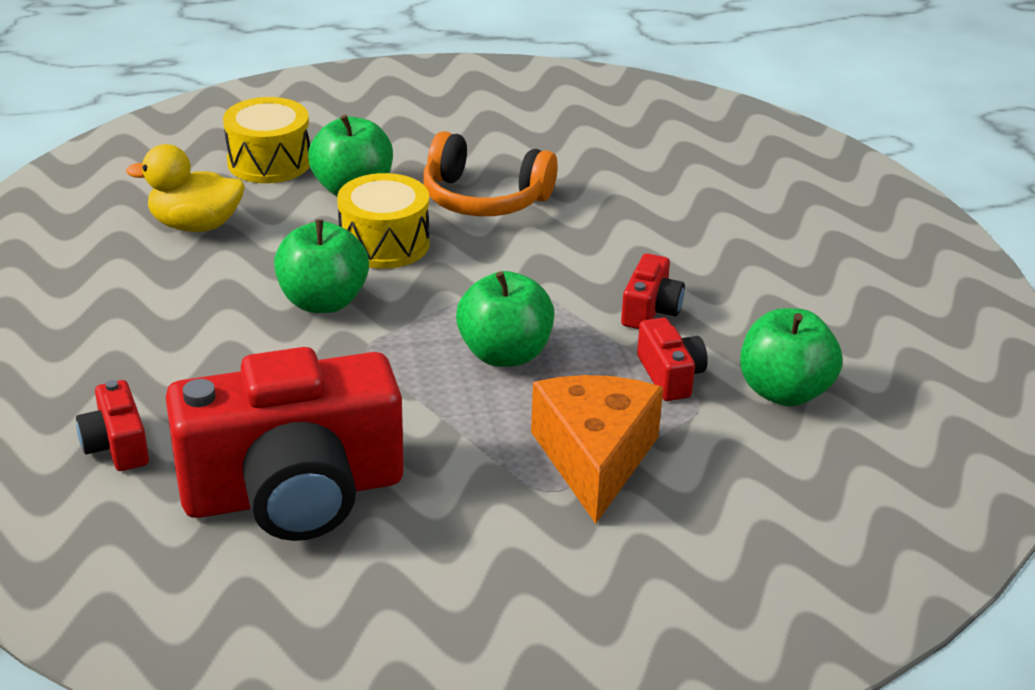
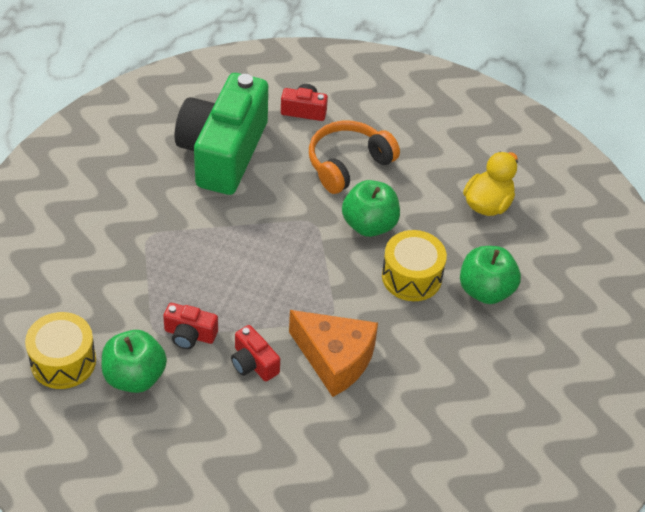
camera: 120 degrees right, 15 degrees up
red camera [166,347,404,541] -> green camera [175,73,268,195]
yellow drum [223,97,310,183] -> yellow drum moved to [25,312,96,389]
orange headphones [423,131,558,216] -> orange headphones moved to [309,121,400,194]
green apple [456,271,555,367] -> none
orange cheese [531,375,663,524] -> orange cheese moved to [289,310,378,397]

